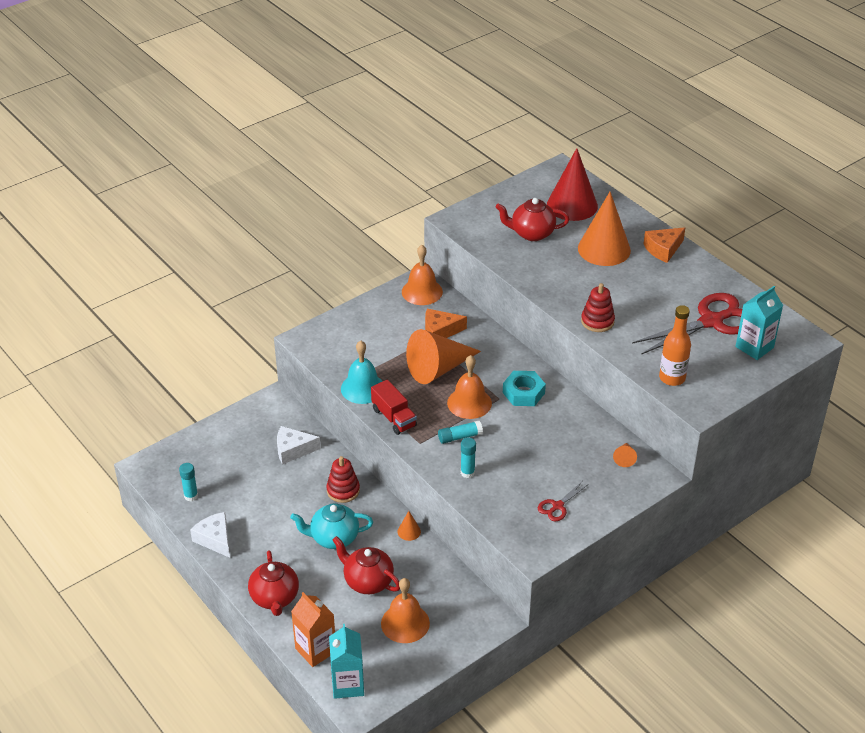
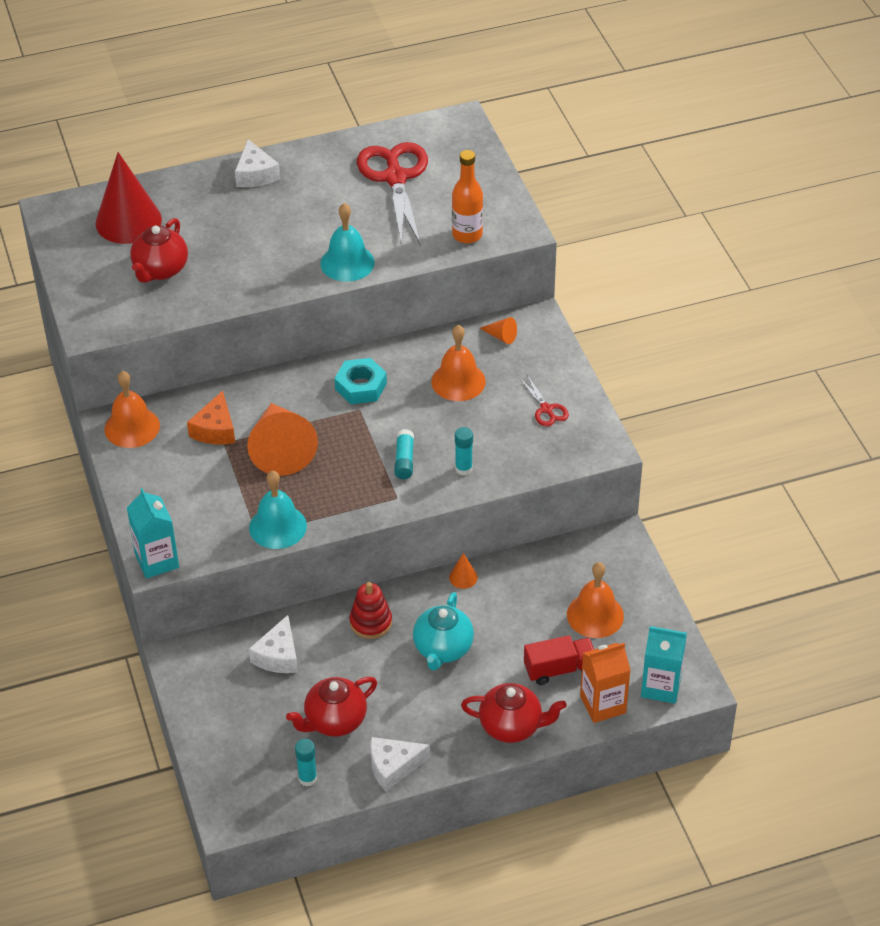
camera: 70 degrees left, 5 degrees up
red teapot [333,536,400,594] -> red teapot moved to [286,677,377,737]
red truck [371,380,417,435] -> red truck moved to [524,635,594,685]
orange bell [447,355,492,419] -> orange bell moved to [431,325,486,401]
orange cone [578,192,631,266] -> none
red stacking toy [581,283,615,332] -> turquoise bell [320,203,375,282]
orange cheese [644,227,685,263] -> white cheese [235,139,280,187]
turquoise carton [735,286,783,360] -> turquoise carton moved to [127,488,179,579]

